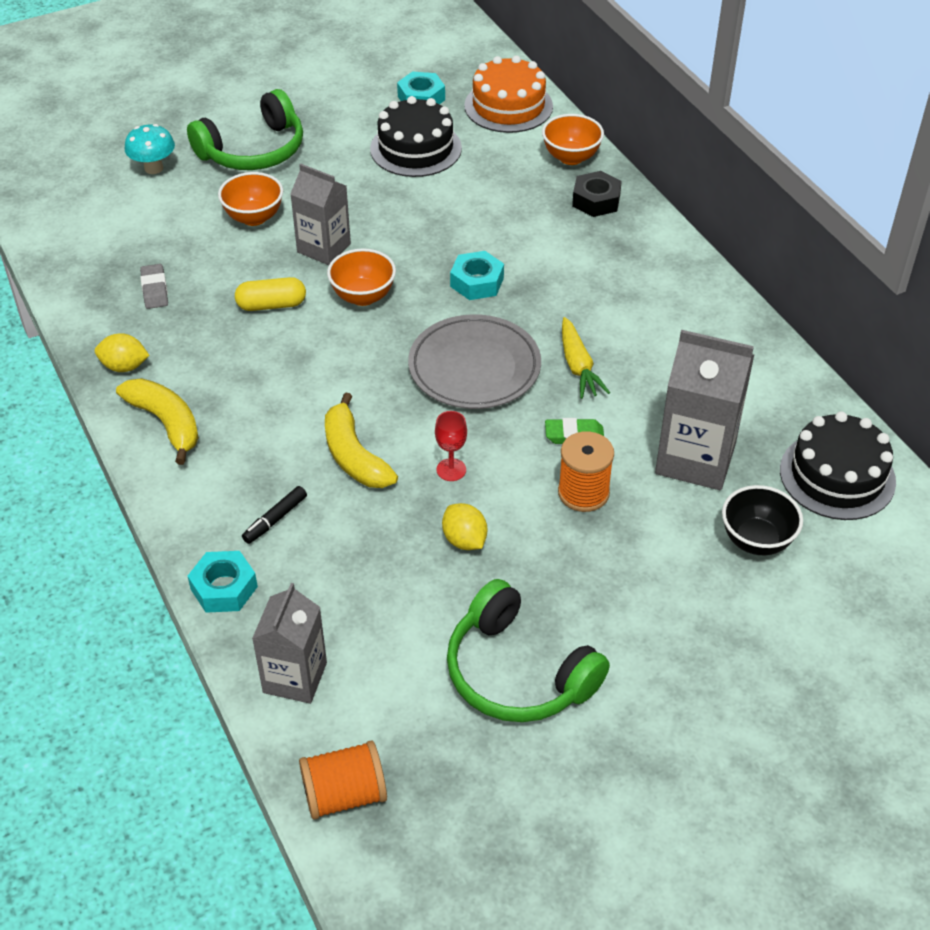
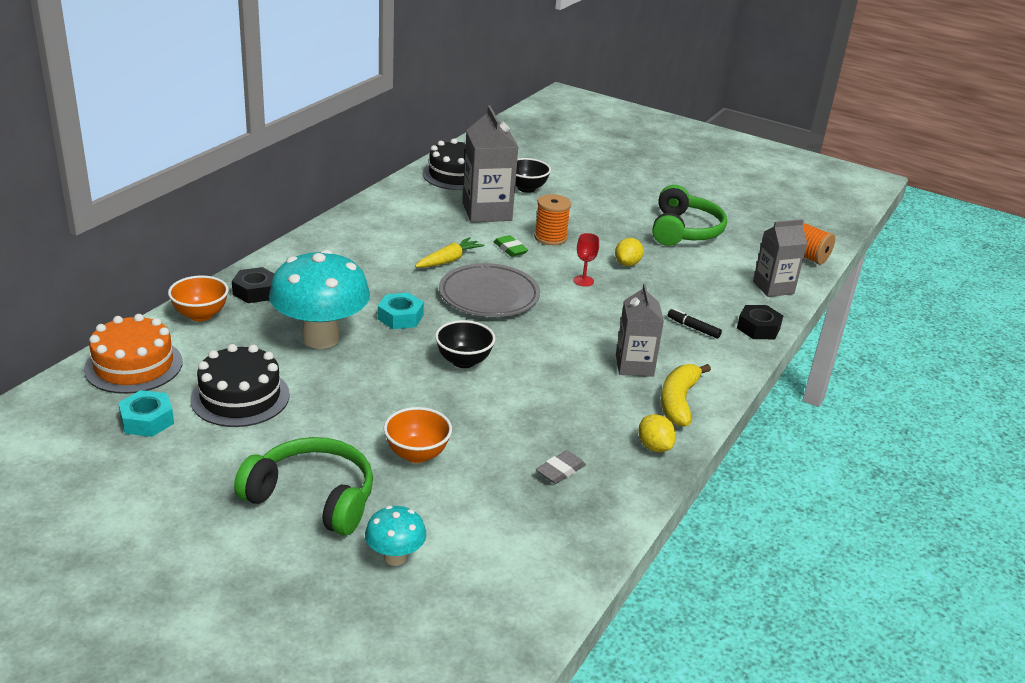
camera: 125 degrees left, 15 degrees down
turquoise nut [188,551,258,613] -> black nut [737,305,783,339]
yellow capsule [235,277,306,311] -> none
black marker [242,486,307,544] -> black marker turned 150 degrees counterclockwise [668,308,722,339]
grey carton [290,164,351,265] -> grey carton moved to [616,283,664,377]
yellow banana [325,392,398,488] -> none
orange bowl [327,248,396,306] -> black bowl [435,320,496,368]
none -> turquoise mushroom [269,250,370,349]

